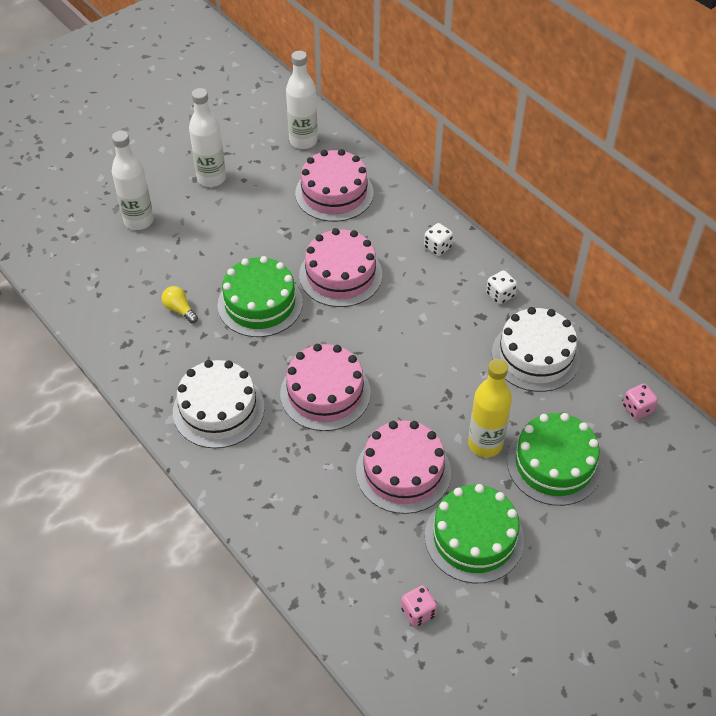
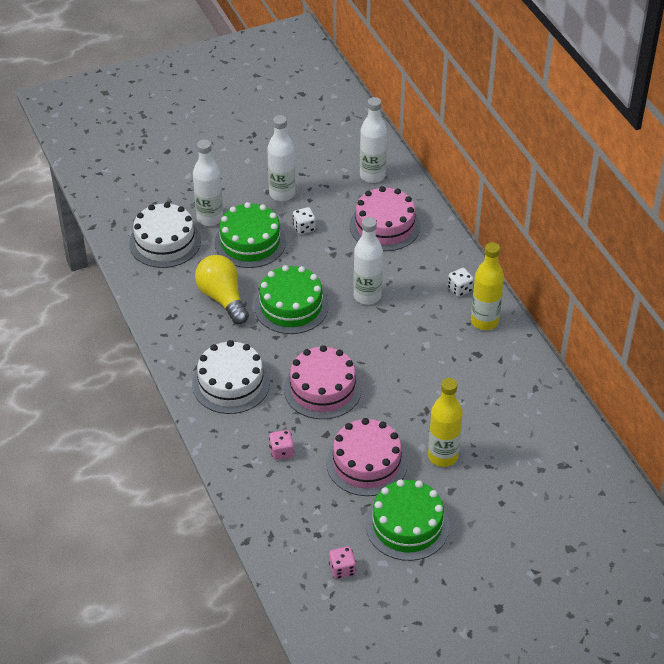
camera: 15 degrees right, 5 degrees down
yellow light bulb [161,286,198,323] -> yellow light bulb [195,255,249,324], size x2.00
pink cake [299,228,382,307] -> white bottle [353,217,383,305]
white dice [486,270,517,304] -> white dice moved to [293,207,316,234]
white cake [492,307,580,392] -> white cake moved to [129,202,201,268]
green cake [507,413,602,506] -> green cake moved to [215,202,286,268]
pink dice [623,384,658,420] -> pink dice moved to [269,430,294,460]
none -> yellow bottle [471,242,504,330]

